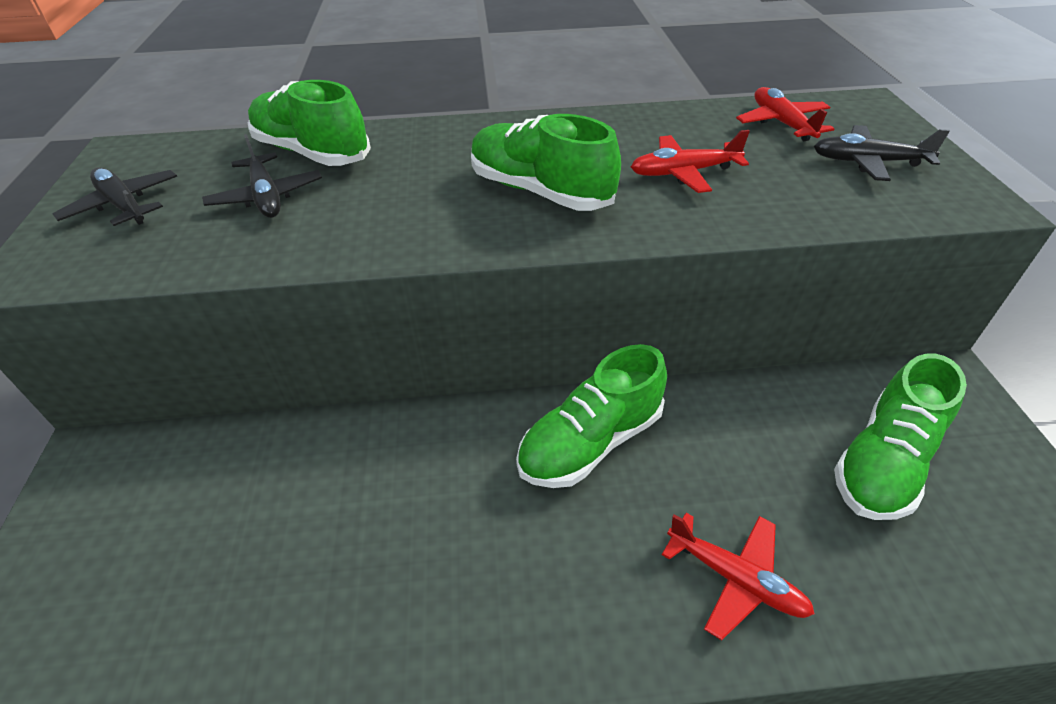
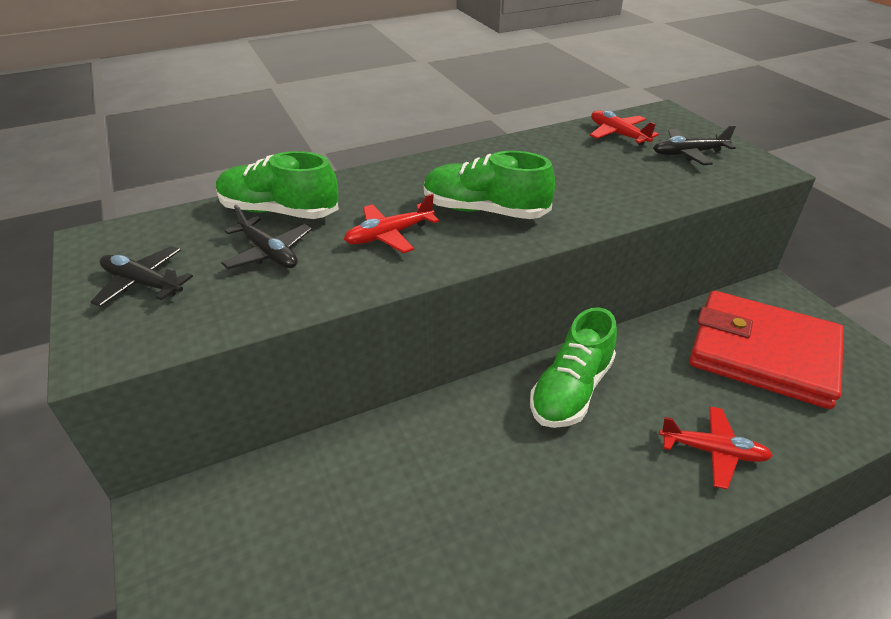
camera: 20 degrees left, 5 degrees down
red plane [631,130,750,193] -> red plane moved to [344,194,439,253]
green shoe [834,354,967,520] -> red wallet [689,291,844,409]

